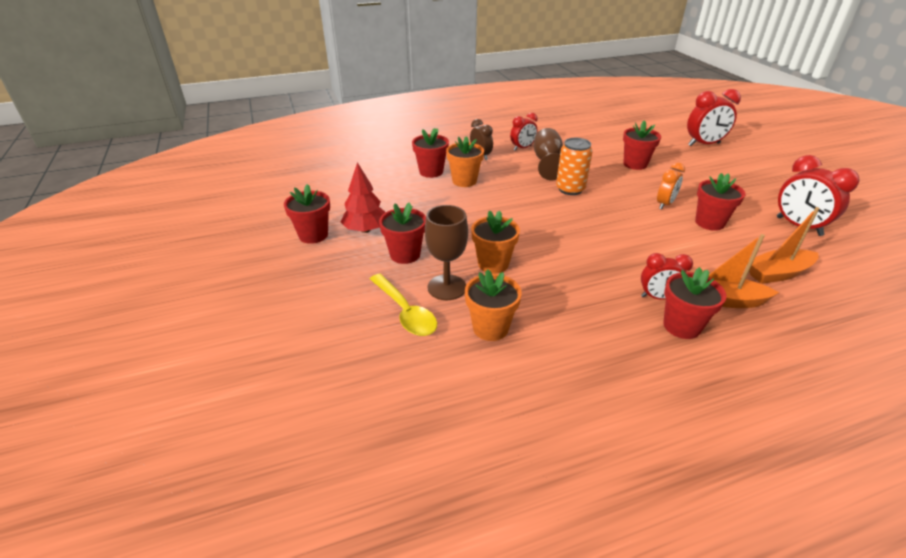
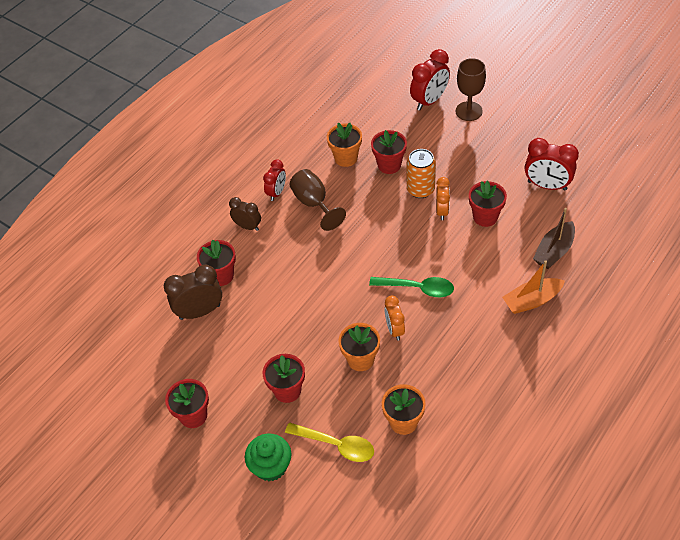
camera: 30 degrees left, 15 degrees up
red tree [341,162,385,233] -> none
brown goblet [425,205,468,300] -> brown goblet moved to [456,58,486,121]
orange flower pot [446,136,484,187] -> orange flower pot moved to [327,123,362,167]
orange can [556,138,593,195] -> orange can moved to [407,149,436,198]
red clock [641,253,693,300] -> none
red flower pot [663,267,726,339] -> none
orange boat [747,207,819,284] -> brown boat [533,208,575,269]
none -> brown clock [164,265,222,320]
none -> green cupcake [245,434,291,481]
none -> green spoon [369,277,454,297]
none -> orange clock [384,296,405,341]

